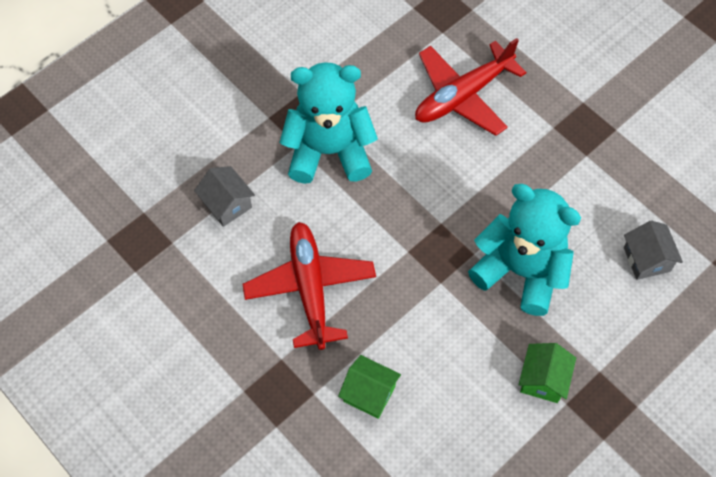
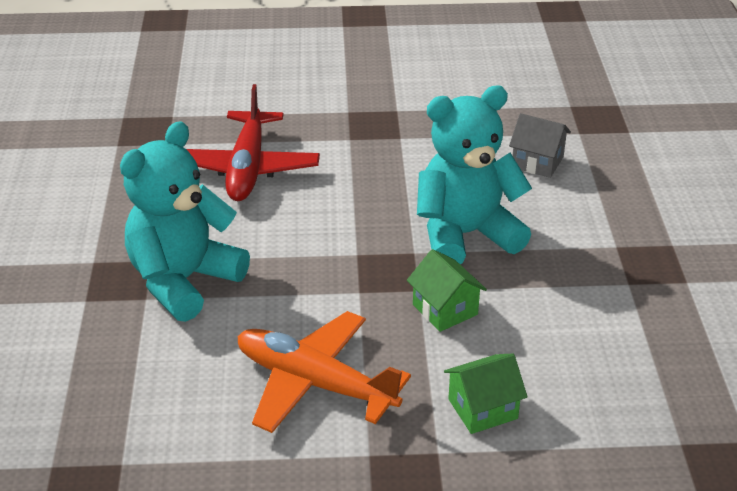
camera: 50 degrees left, 25 degrees down
grey house [194,166,255,227] -> none
red plane [242,222,376,350] -> orange plane [237,311,411,433]
green house [518,343,576,403] -> green house moved to [407,249,487,332]

